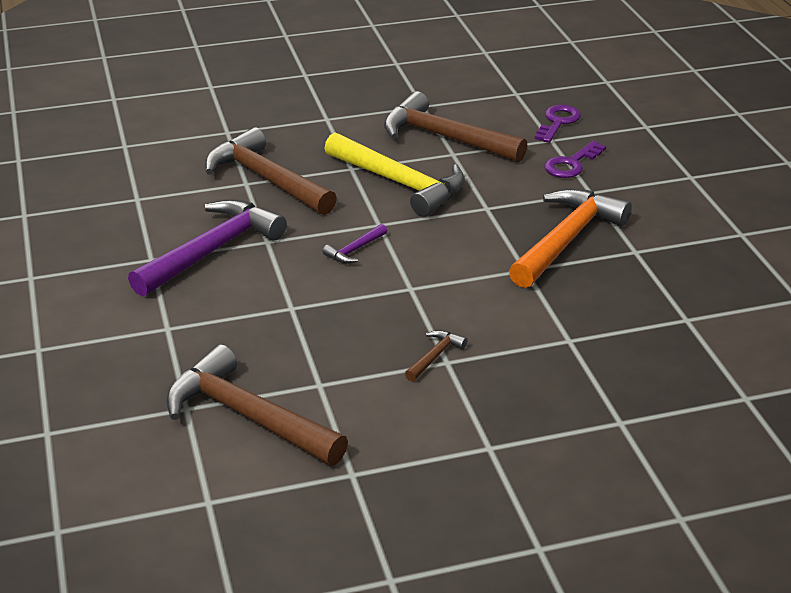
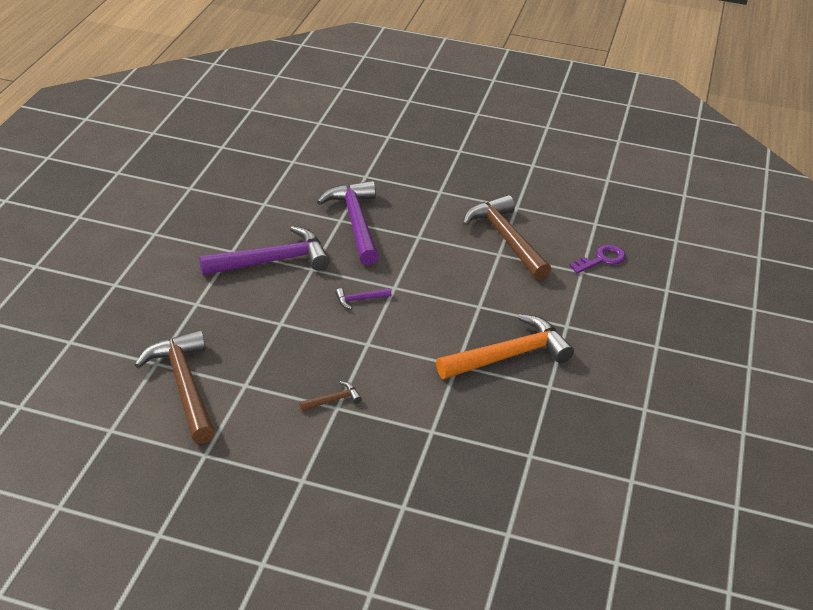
camera: 30 degrees right, 5 degrees up
brown hammer [205,127,337,215] -> purple hammer [317,181,379,265]
yellow hammer [324,132,465,217] -> none
purple key [544,141,606,178] -> none

